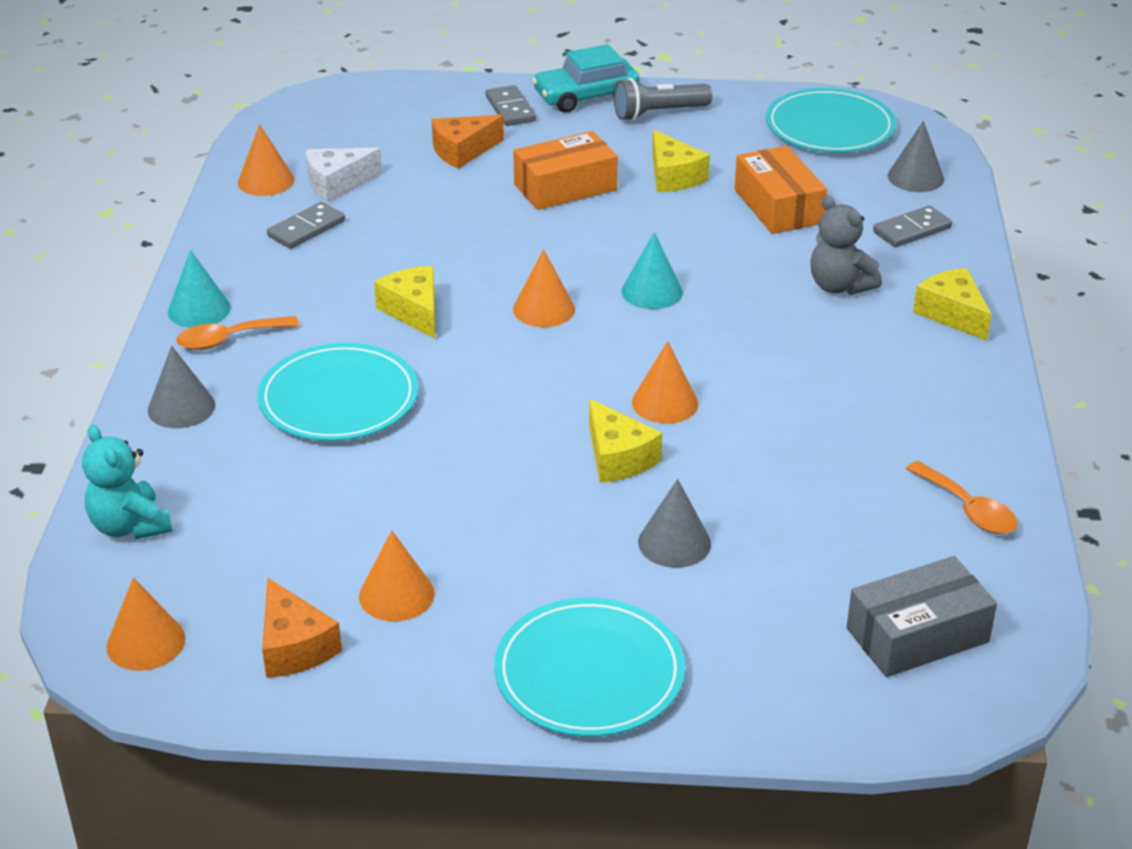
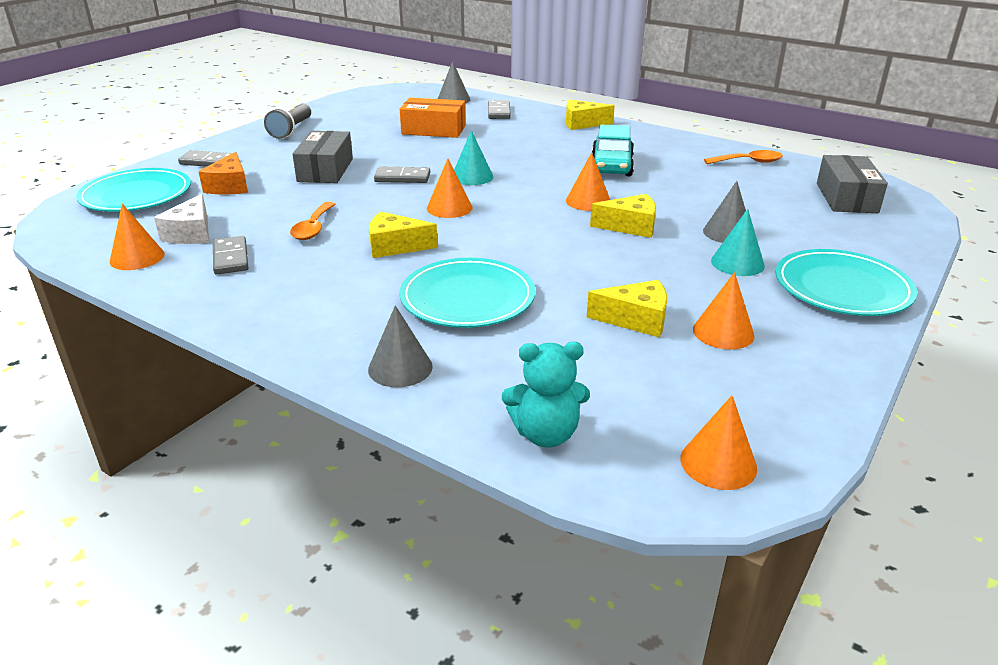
camera: 60 degrees left, 5 degrees down
turquoise cone [168,250,231,328] -> turquoise cone moved to [711,209,765,276]
orange spoon [176,316,299,350] -> orange spoon moved to [290,202,335,240]
orange cheese [262,578,342,678] -> none
orange box [513,131,618,210] -> grey box [293,131,353,183]
turquoise car [532,44,640,113] -> turquoise car moved to [592,125,634,176]
yellow cheese [652,130,710,192] -> yellow cheese moved to [587,280,667,338]
turquoise plate [766,88,896,153] -> turquoise plate moved to [76,168,191,212]
grey teddy bear [810,195,882,295] -> none
none -> grey domino [374,167,430,183]

